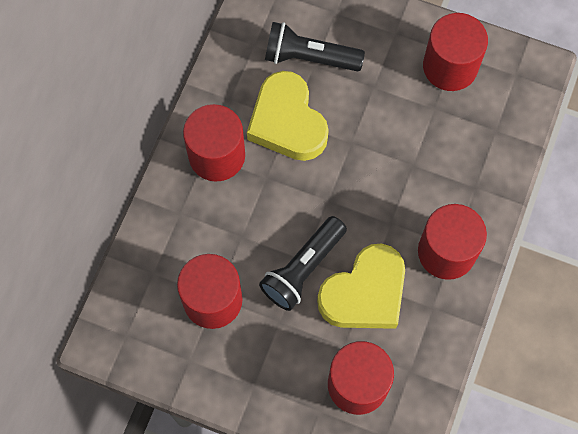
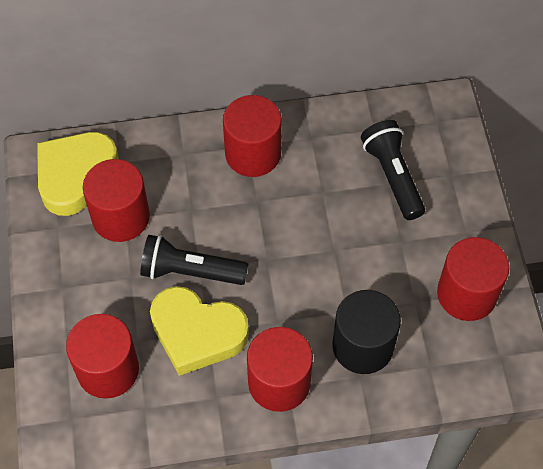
camera: 60 degrees right, 10 degrees down
yellow heart [247,71,329,161] -> yellow heart moved to [37,132,119,216]
none -> black cylinder [332,290,401,374]

